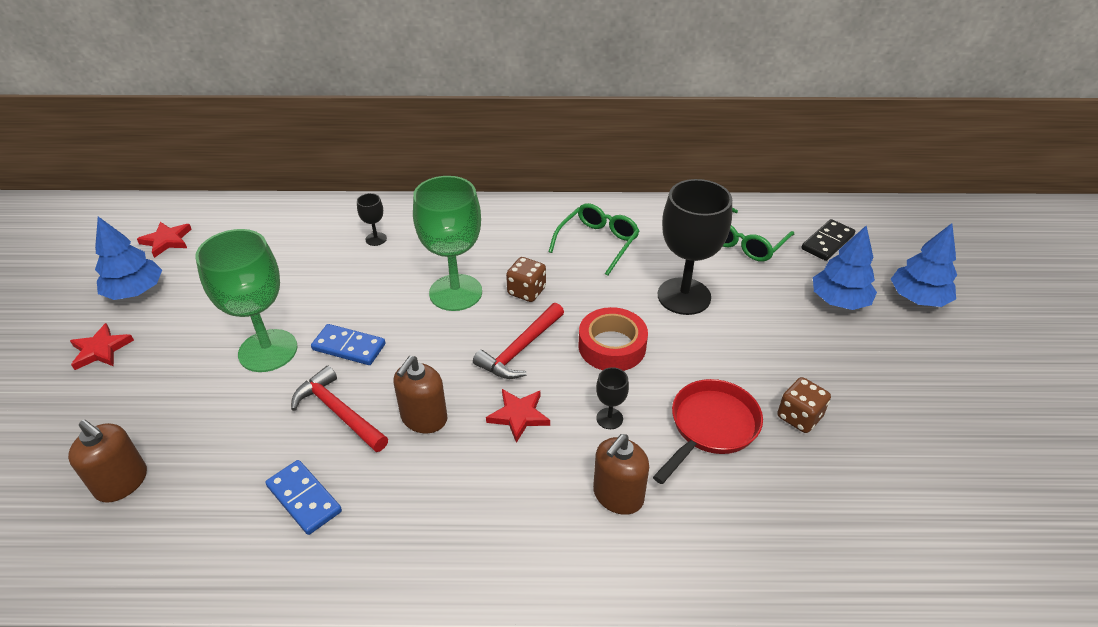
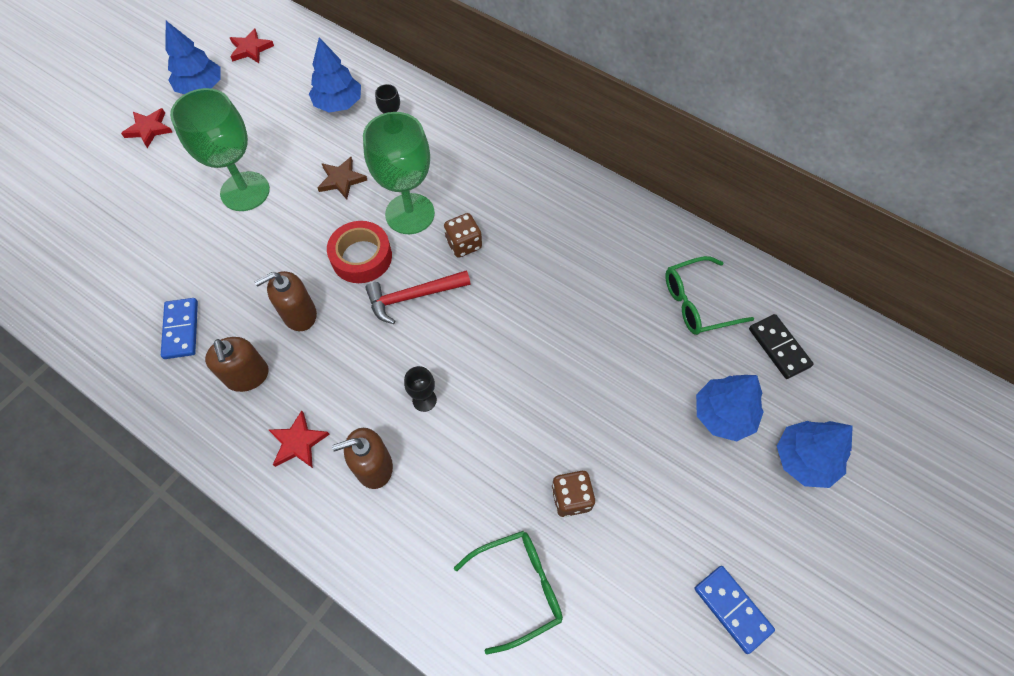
camera: 35 degrees right, 20 degrees up
brown soap dispenser [68,420,147,503] -> brown soap dispenser moved to [205,337,269,392]
red hammer [291,366,388,452] -> none
blue domino [311,324,385,365] -> blue domino moved to [694,566,775,654]
red star [486,389,550,443] -> red star moved to [269,410,330,468]
green glasses [548,203,639,276] -> green glasses moved to [454,531,563,655]
red tape [578,307,648,371] -> red tape moved to [327,221,392,283]
red pan [653,379,763,484] -> none
black goblet [658,179,732,315] -> none
black domino [801,219,855,261] -> black domino turned 75 degrees clockwise [749,314,814,379]
none -> blue tree [309,37,361,113]
none -> brown star [317,157,367,199]

